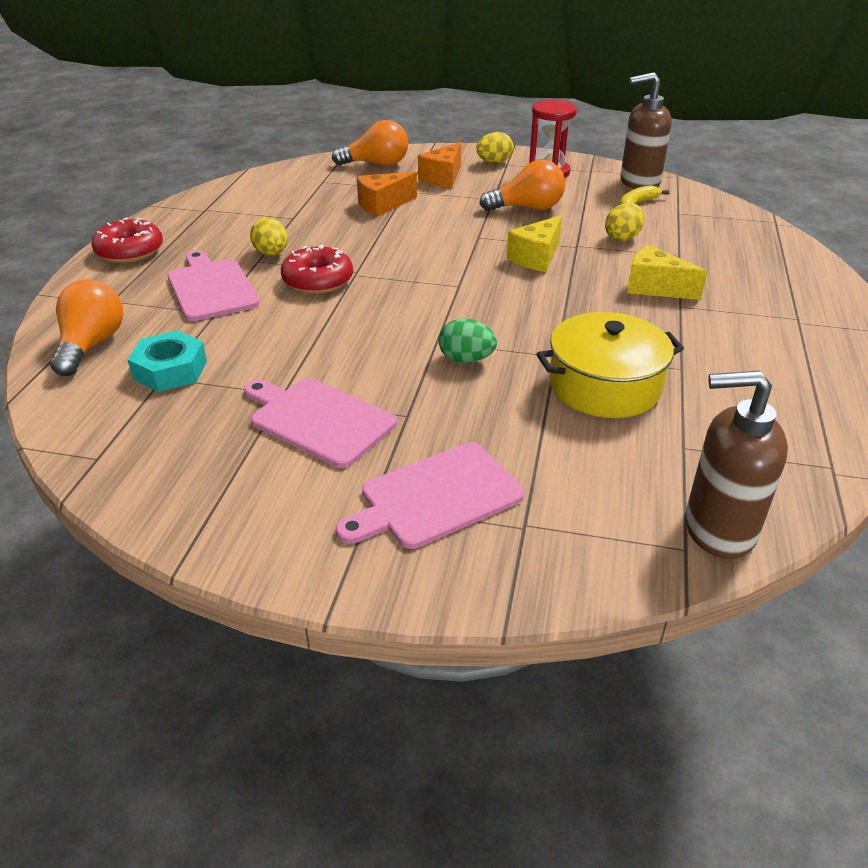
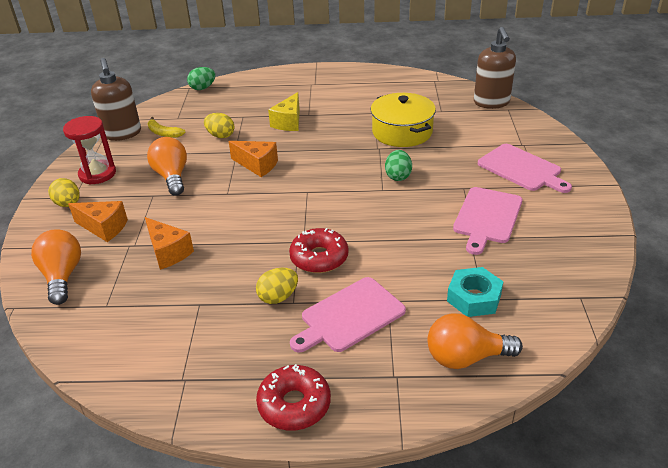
camera: 100 degrees left, 0 degrees up
yellow cheese [507,215,562,272] -> orange cheese [229,141,278,177]
none -> green egg [187,67,215,90]

